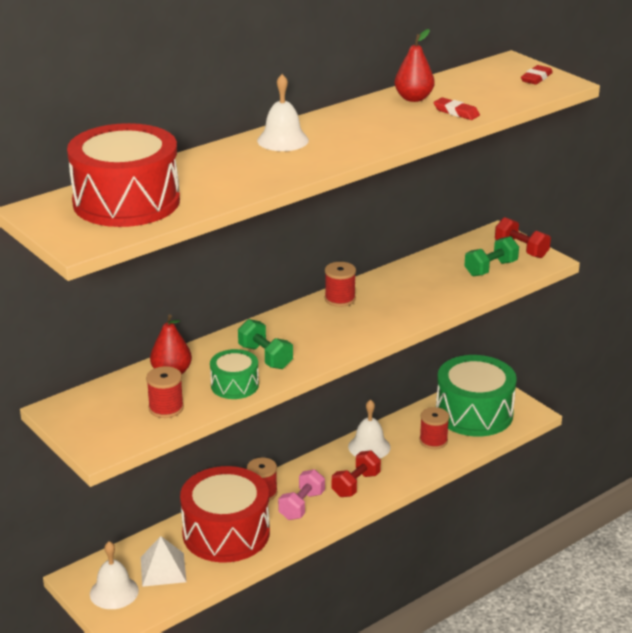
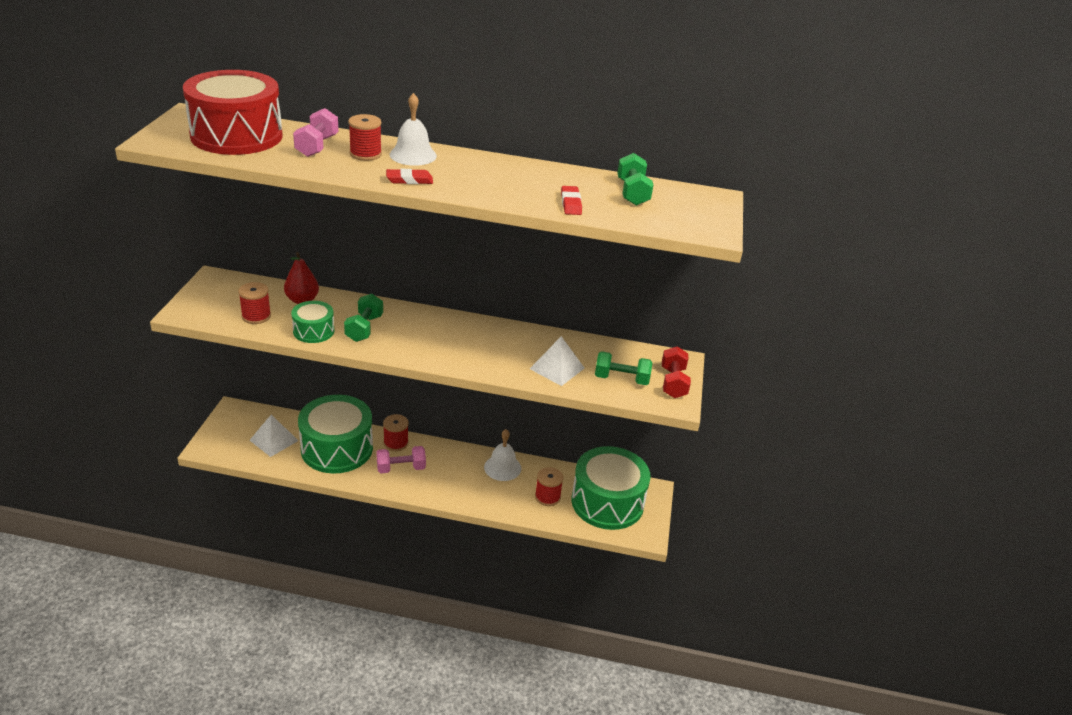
camera: 45 degrees right, 5 degrees up
white bell [90,541,139,609] -> none
red drum [180,466,270,562] -> green drum [298,395,373,473]
red spool [325,262,356,307] -> red spool moved to [348,114,382,161]
red dumbbell [332,450,381,497] -> none
red pear [394,29,435,102] -> none
red eraser [521,65,553,85] -> red eraser moved to [386,169,433,184]
none -> pink dumbbell [293,108,338,157]
none -> white pyramid [530,336,585,386]
none -> green dumbbell [617,153,653,206]

